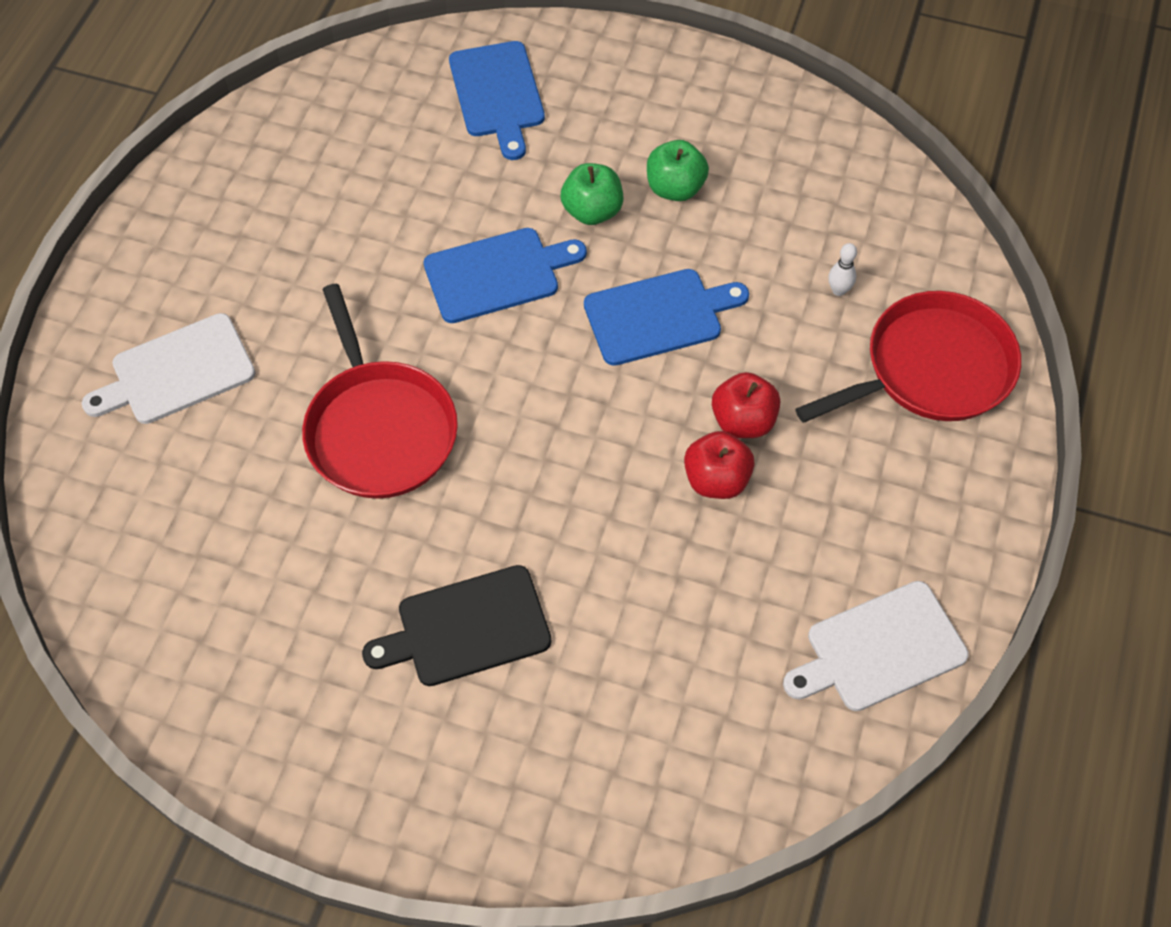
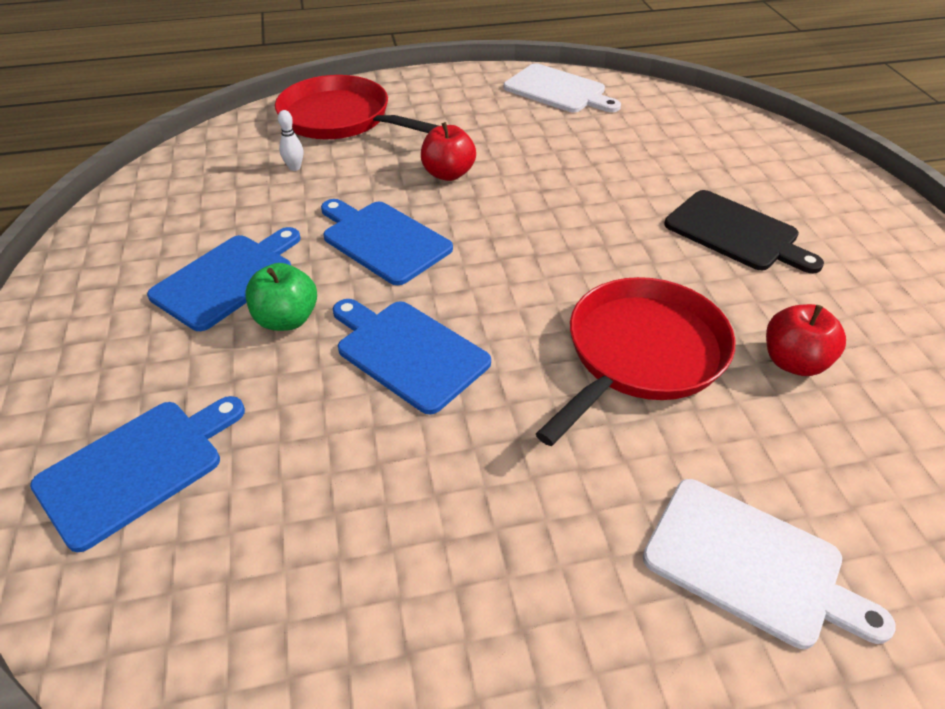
camera: 120 degrees left, 15 degrees down
green apple [647,140,709,201] -> blue cutting board [147,227,301,331]
red apple [684,431,755,499] -> red apple moved to [766,304,846,376]

